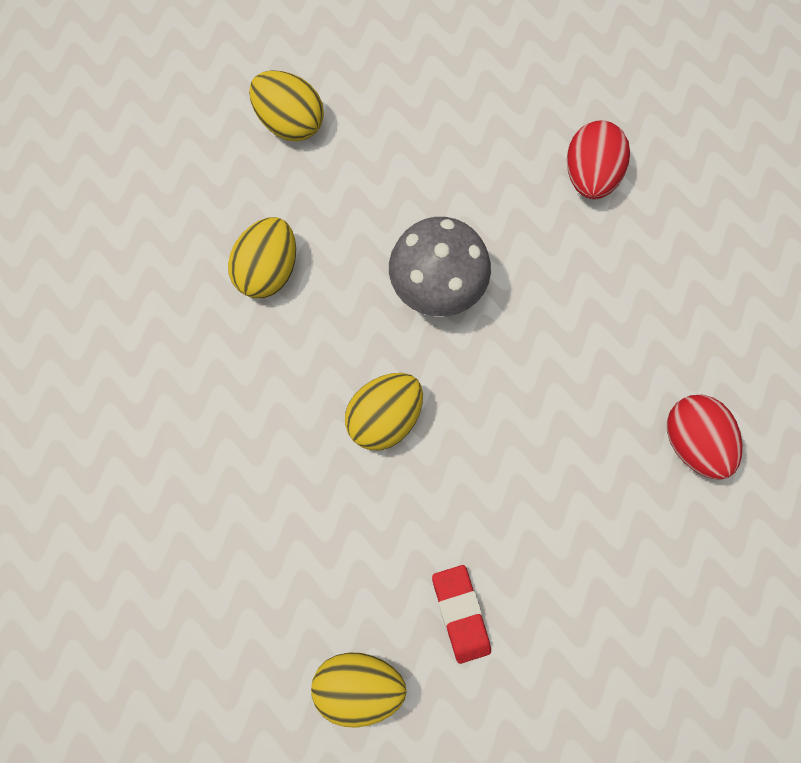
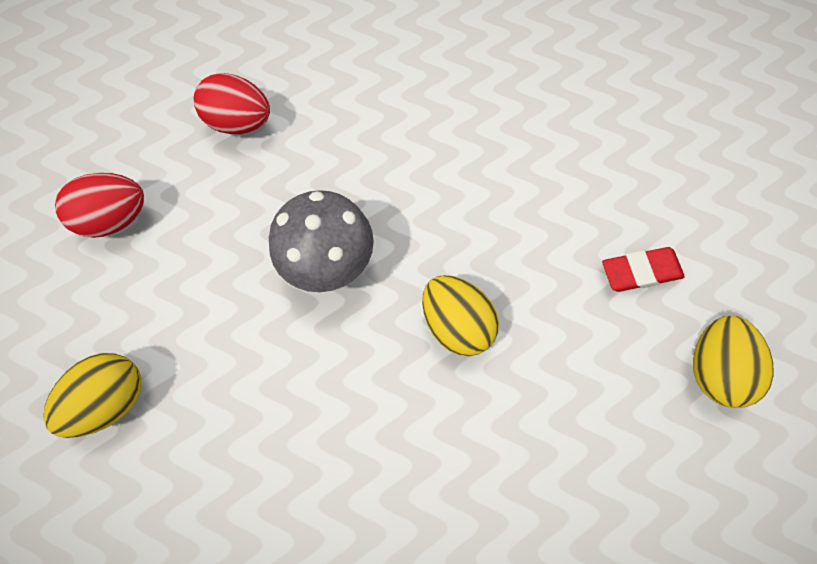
camera: 85 degrees left, 5 degrees down
yellow egg [228,217,296,298] -> none
red egg [667,395,742,480] -> red egg moved to [55,173,144,238]

